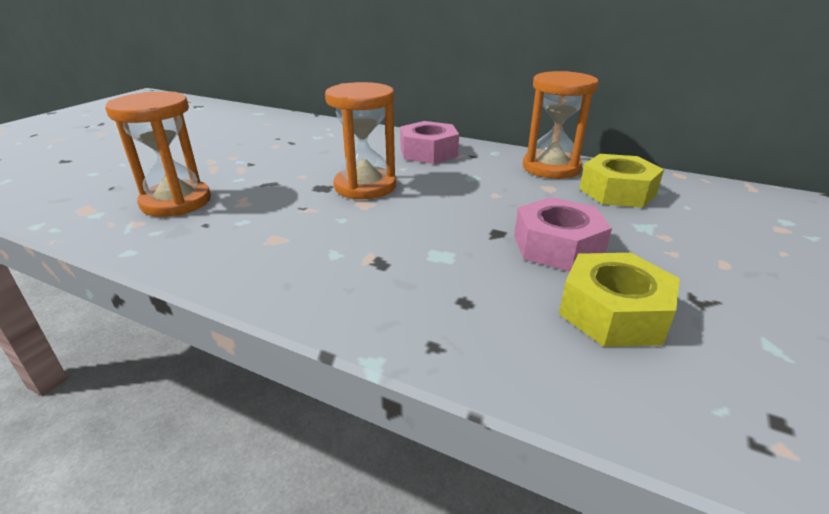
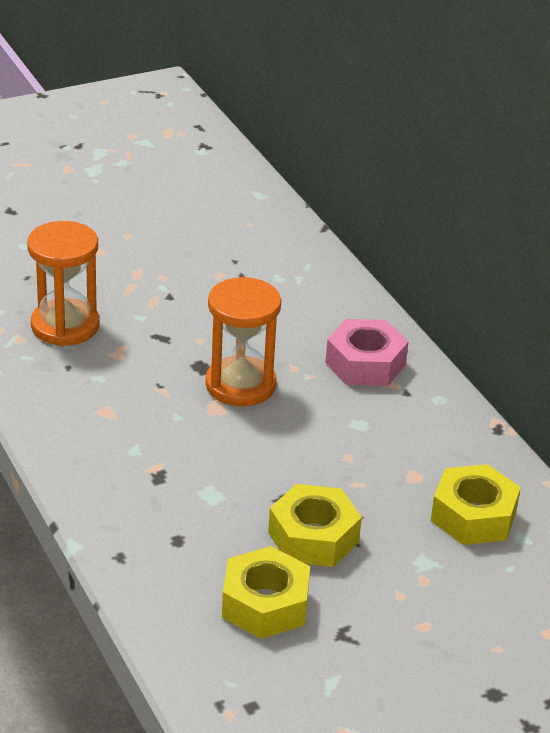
camera: 35 degrees right, 5 degrees up
pink nut [514,197,612,272] -> yellow nut [268,484,362,567]
orange hourglass [523,71,599,179] -> none

